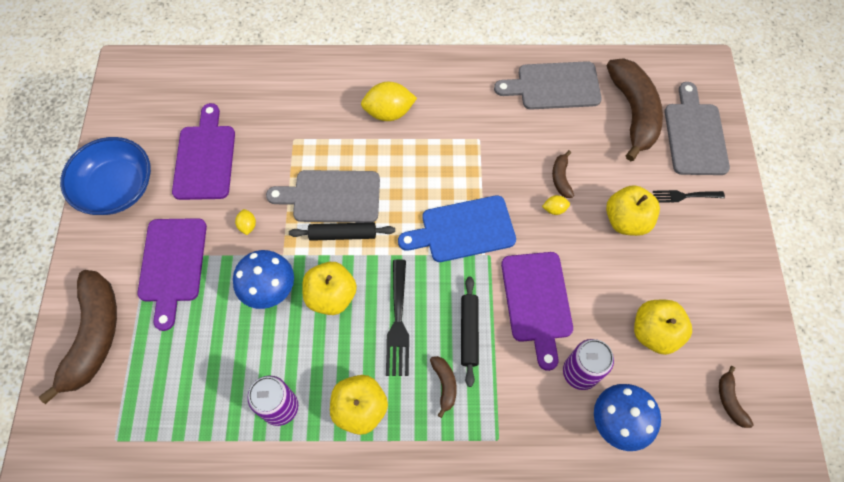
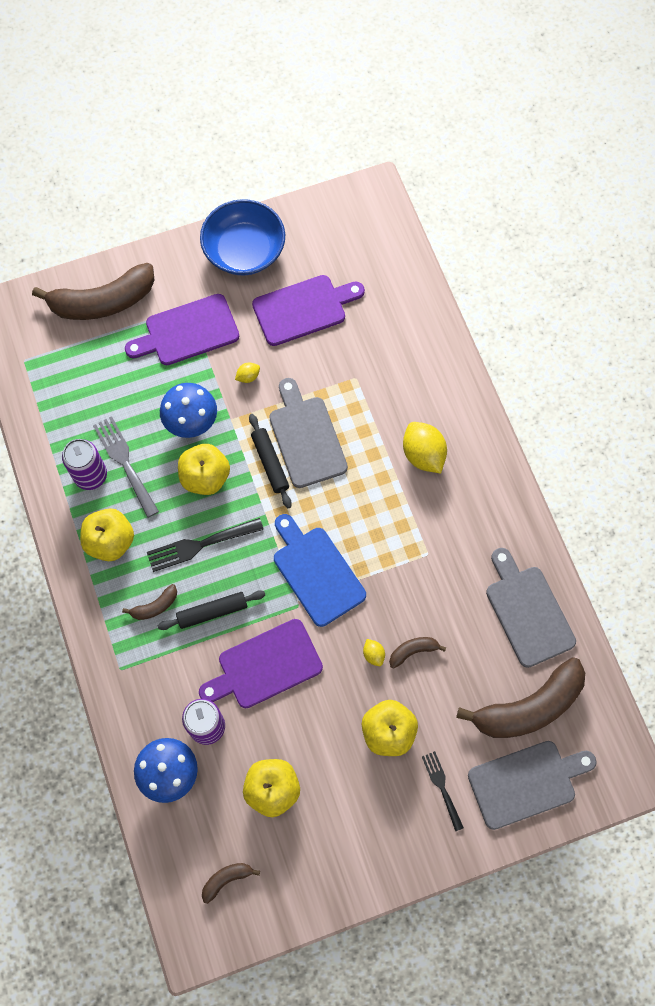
camera: 70 degrees right, 5 degrees up
none -> grey fork [93,416,159,518]

